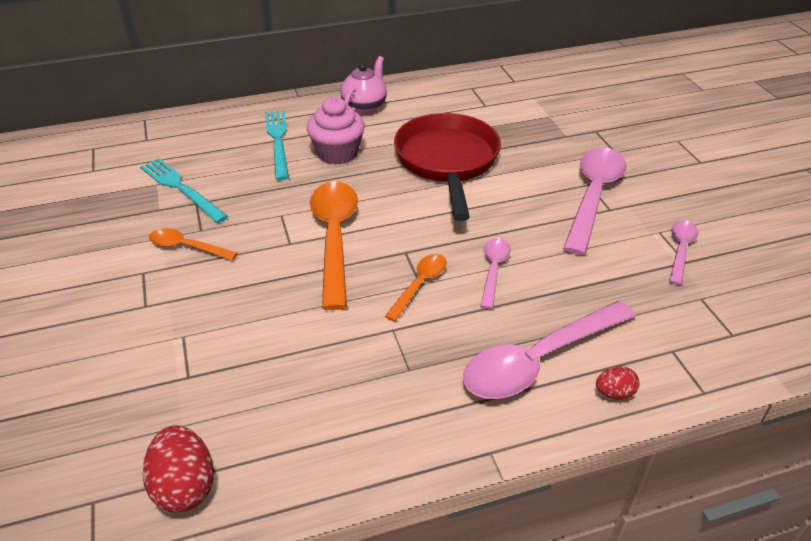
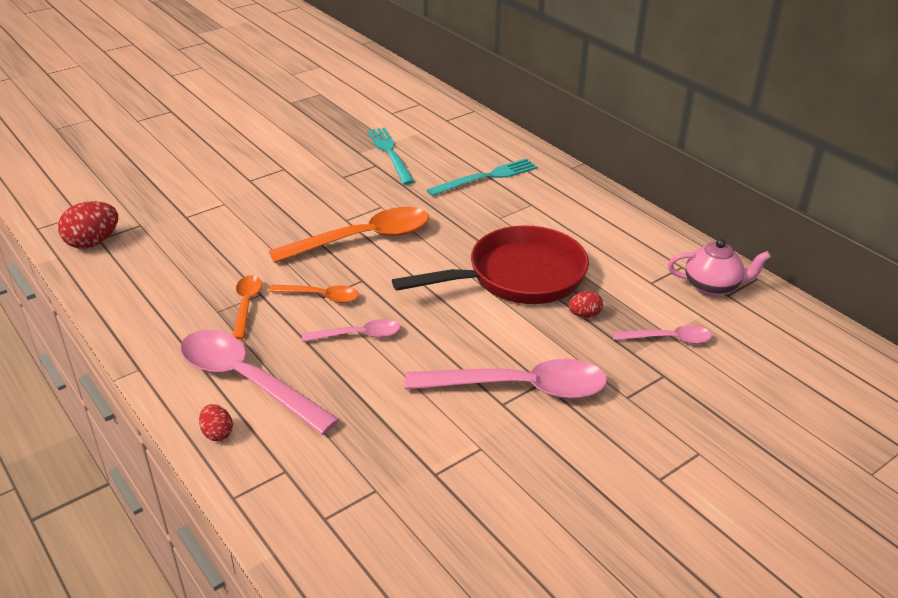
camera: 70 degrees right, 5 degrees down
turquoise fork [140,158,228,223] -> turquoise fork turned 45 degrees counterclockwise [367,127,415,185]
orange spoon [149,228,238,261] -> orange spoon moved to [233,275,262,340]
pink cupcake [307,97,365,165] -> none
pink teapot [341,56,387,114] -> pink teapot moved to [668,239,771,297]
pink spoon [669,220,698,285] -> pink spoon moved to [612,325,712,344]
none -> red egg [568,291,603,318]

